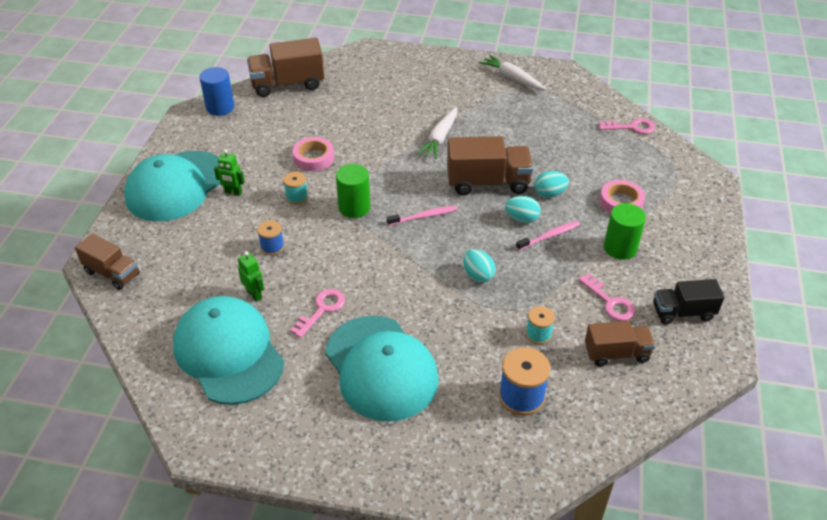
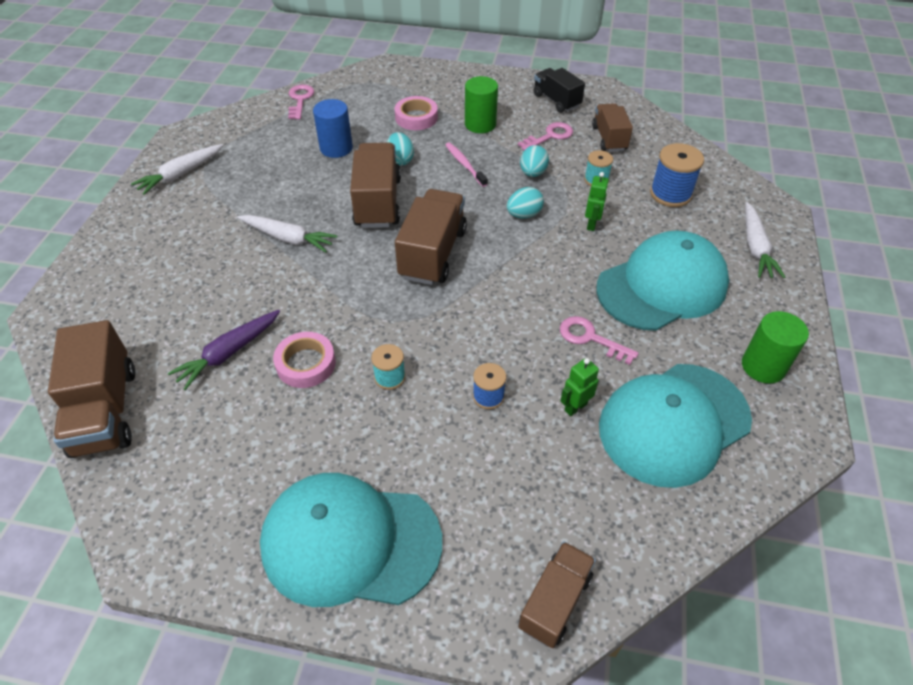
camera: 90 degrees left, 5 degrees up
turquoise cap [124,151,220,221] -> turquoise cap turned 150 degrees clockwise [260,473,442,607]
blue cylinder [200,67,234,116] -> blue cylinder moved to [313,99,353,158]
green robot [214,149,245,196] -> green robot moved to [585,172,609,231]
green cylinder [336,164,370,218] -> green cylinder moved to [742,311,809,383]
pink toothbrush [387,206,457,226] -> brown truck [395,189,467,285]
turquoise egg [505,196,541,223] -> turquoise egg moved to [520,145,549,177]
black truck [653,279,724,324] -> black truck turned 150 degrees clockwise [534,68,585,113]
none -> purple carrot [168,310,280,390]
none -> white carrot [745,202,785,278]

